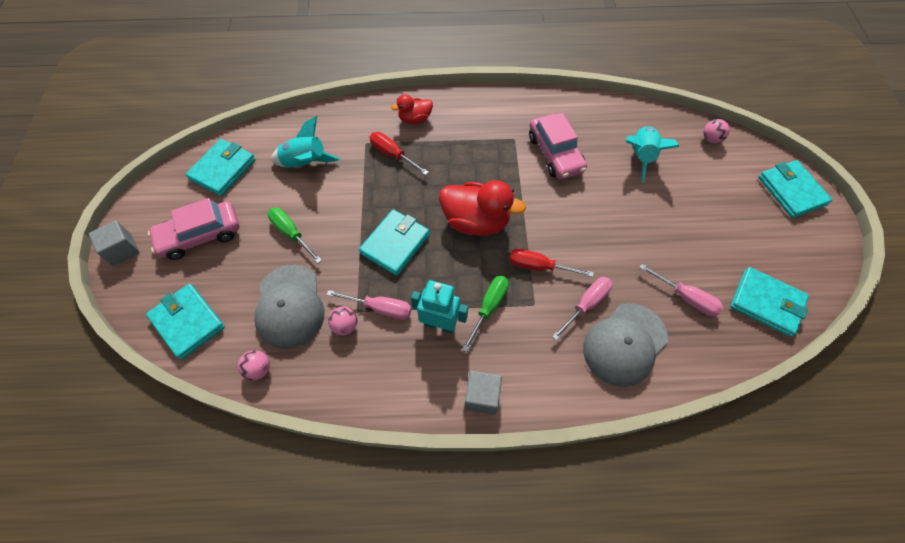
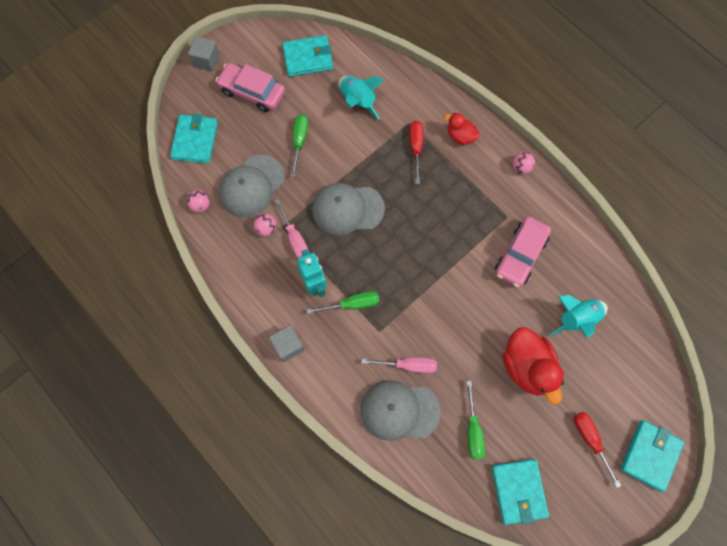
camera: 50 degrees right, 10 degrees up
turquoise wallet [359,209,430,276] -> grey cap [312,183,385,235]
red duck [439,180,526,236] -> red duck moved to [503,327,564,404]
red screwdriver [509,249,594,277] -> red screwdriver moved to [574,412,621,488]
pink screwdriver [639,264,723,316] -> green screwdriver [466,381,485,460]
pink ball [703,119,730,143] -> pink ball moved to [513,152,535,174]

